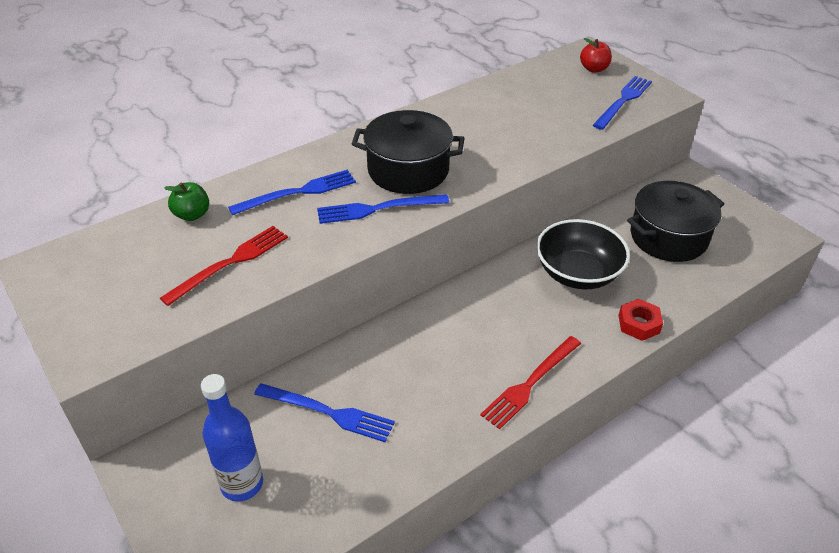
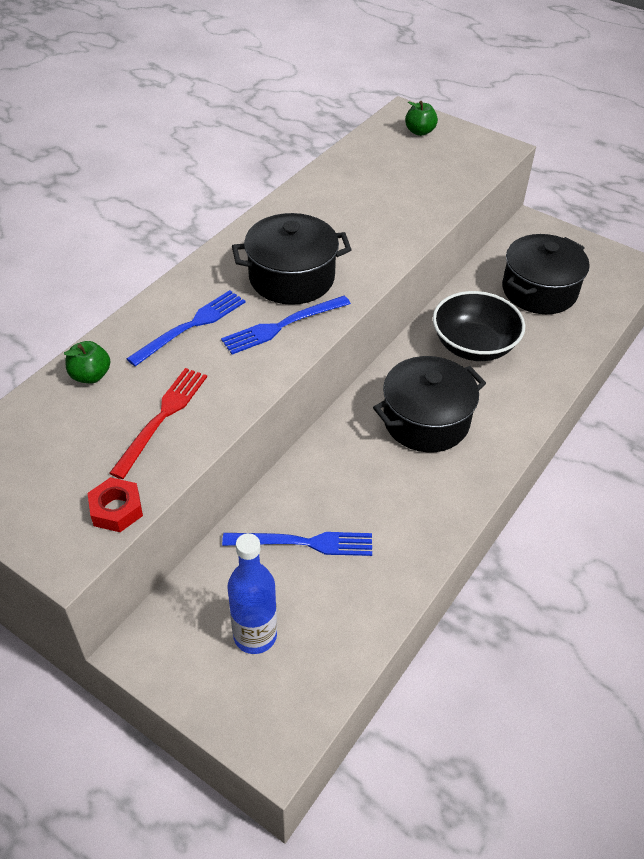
camera: 20 degrees left, 5 degrees up
red fork [480,336,581,430] -> none
red apple [580,38,612,72] -> green apple [405,101,438,136]
blue fork [593,76,652,130] -> none
red nut [618,299,663,341] -> red nut moved to [87,477,143,532]
none -> black pot [373,356,486,452]

